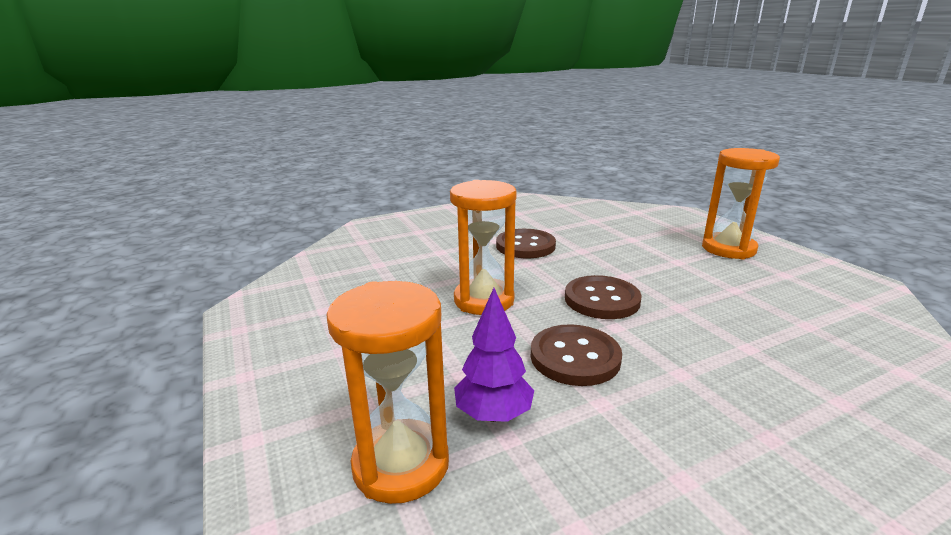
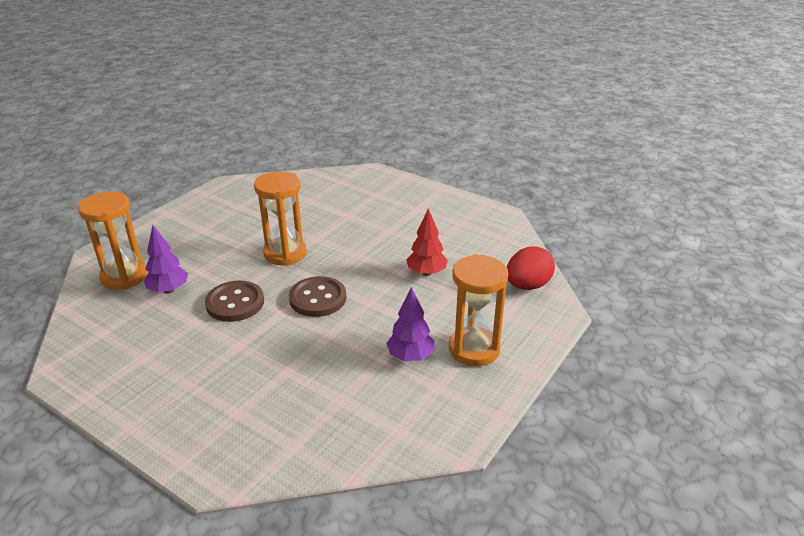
camera: 60 degrees right, 10 degrees up
brown button [496,229,556,258] -> none
none -> purple tree [386,287,435,361]
none -> red tree [406,208,448,276]
none -> red egg [507,246,555,290]

